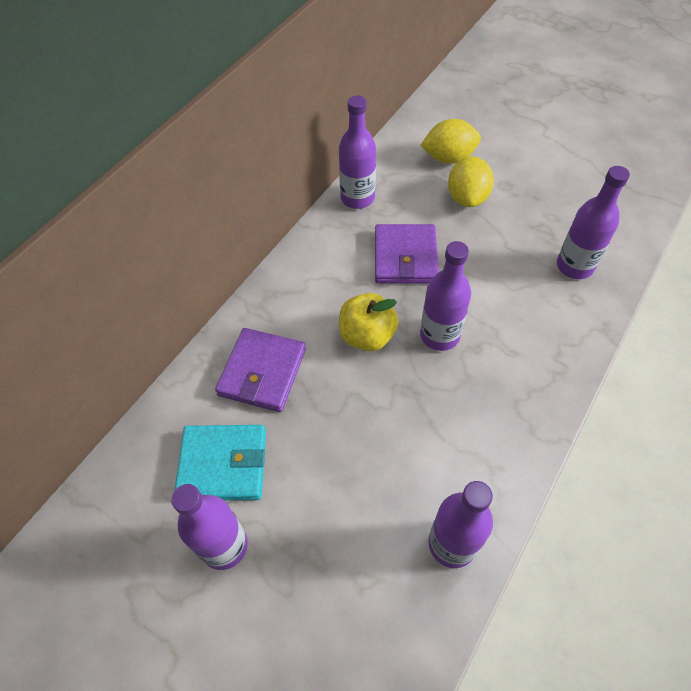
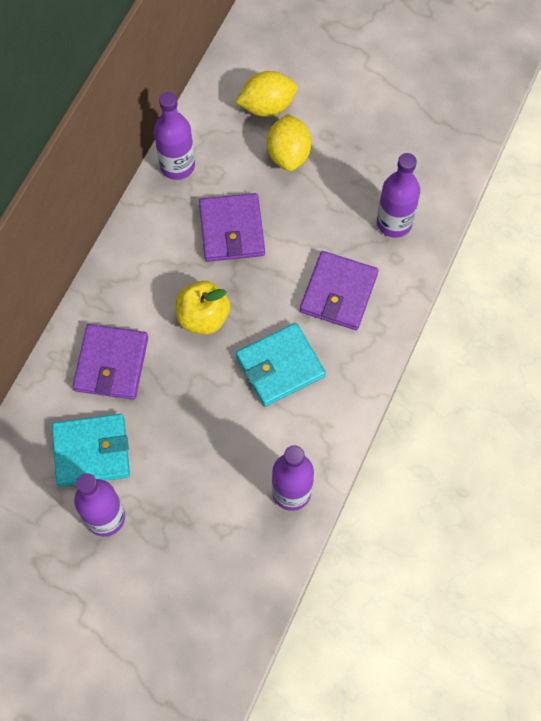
camera: 10 degrees left, 10 degrees up
purple bottle [420,241,471,351] -> none
none -> turquoise wallet [236,323,326,407]
none -> purple wallet [300,251,378,330]

